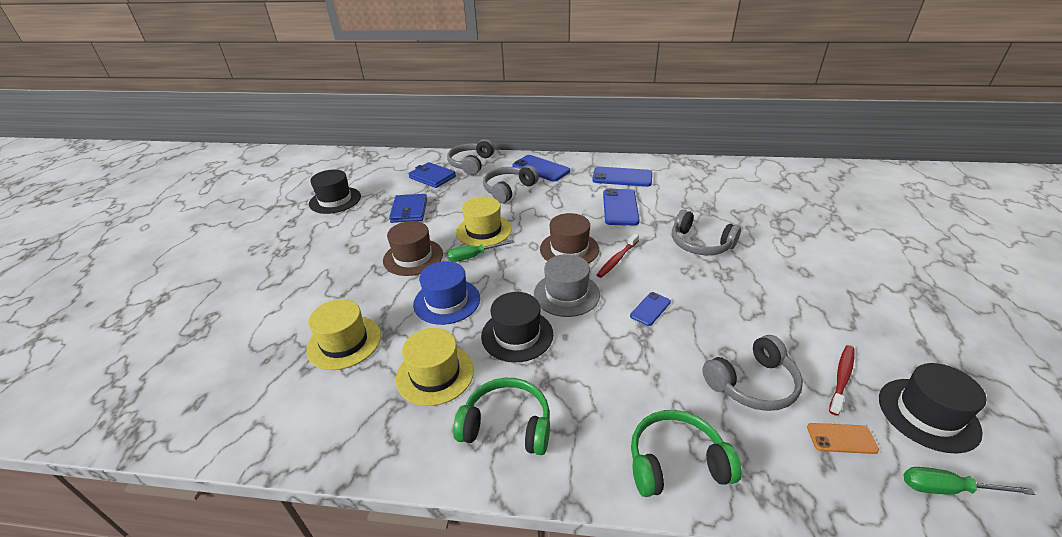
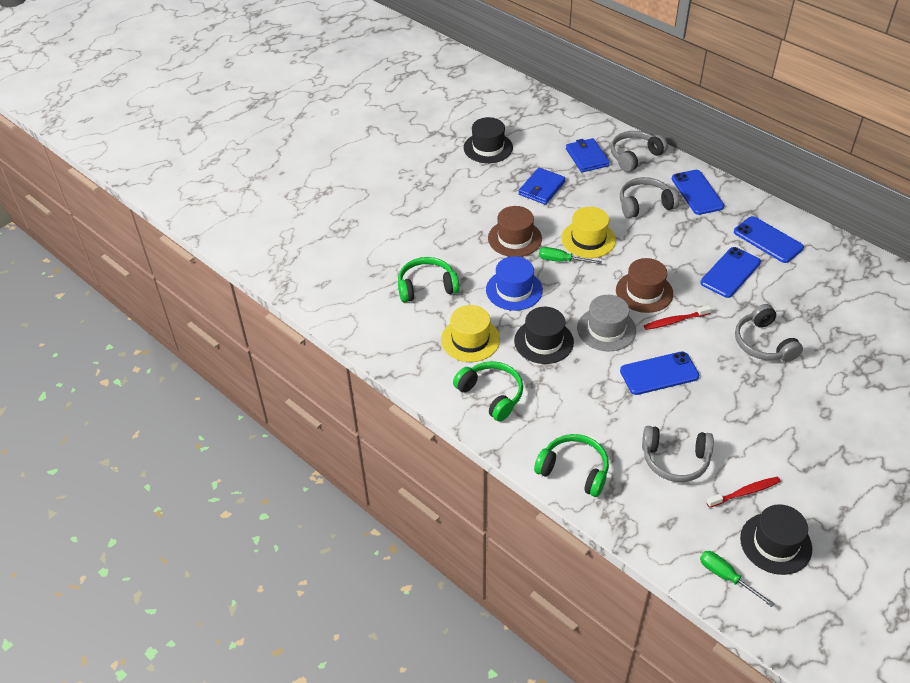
camera: 35 degrees right, 10 degrees up
yellow hat [306,299,381,370] -> green headphones [398,257,459,303]
blue phone [630,292,671,326] -> blue phone [620,351,699,395], size x1.80
orange phone [807,423,879,454] -> none

